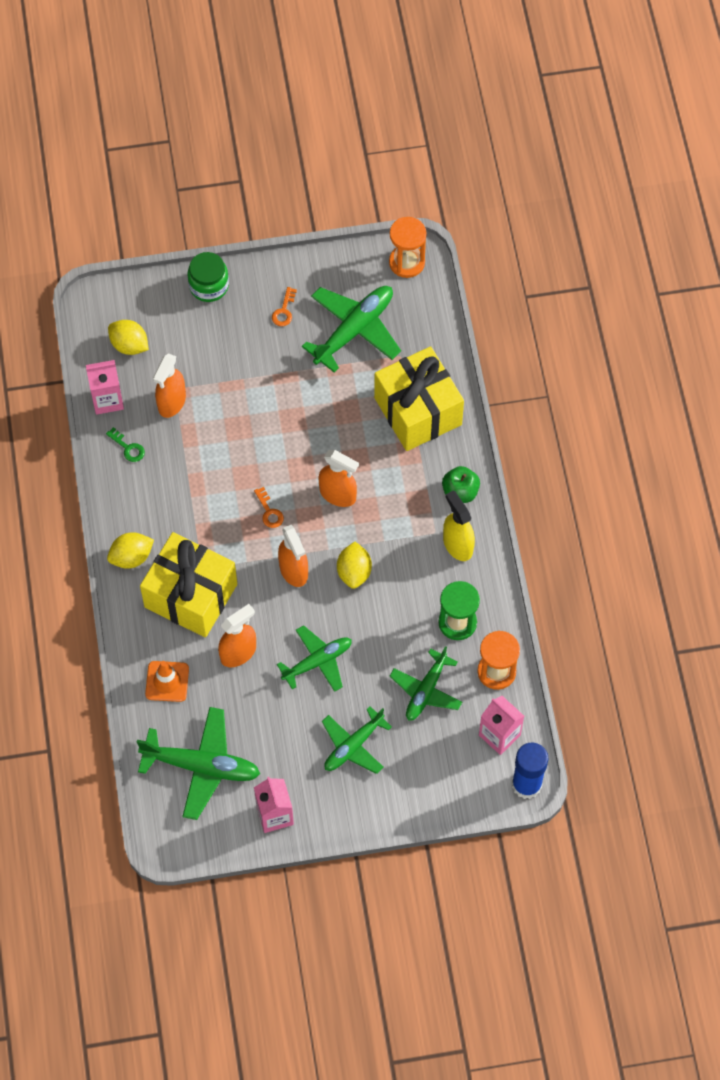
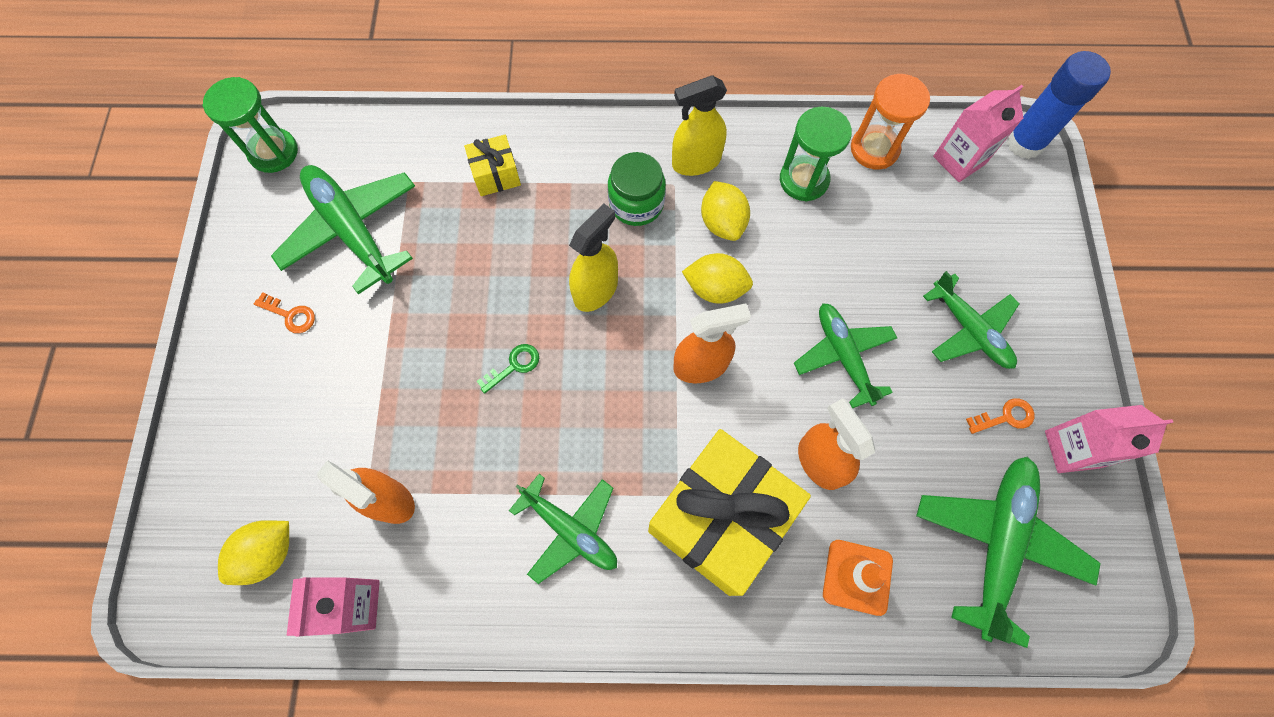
camera: 80 degrees left, 5 degrees up
green key [106,427,145,462] -> green key moved to [476,344,539,394]
yellow lemon [107,532,154,569] -> yellow lemon moved to [701,181,750,241]
green jar [188,252,229,302] -> green jar moved to [608,152,666,226]
orange key [254,487,284,528] -> orange key moved to [966,398,1035,434]
orange spray bottle [319,450,359,507] -> yellow spray bottle [569,204,618,312]
yellow gift [374,346,464,451] -> yellow gift [464,135,521,196], size x0.45
orange hourglass [389,217,426,278] -> green hourglass [203,77,298,173]
green plane [390,646,462,721] -> green plane moved to [509,474,617,584]
green apple [442,466,480,503] -> none

